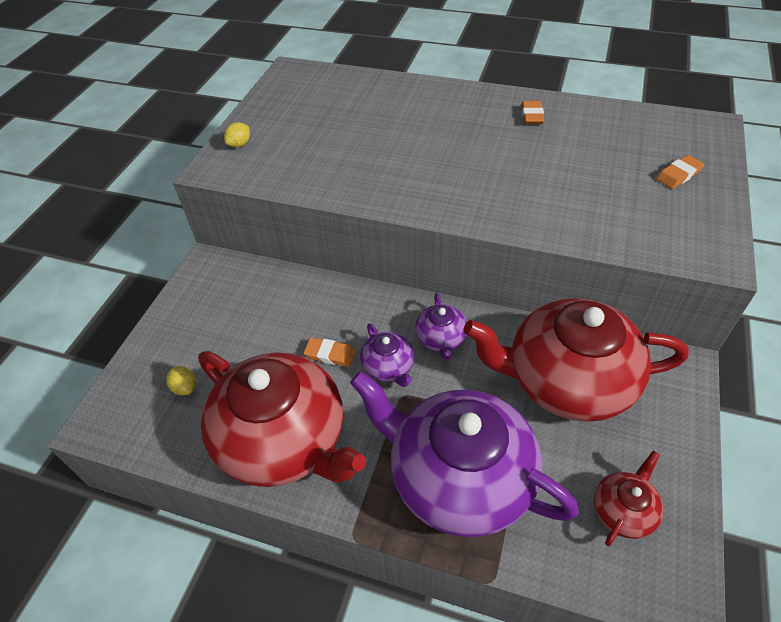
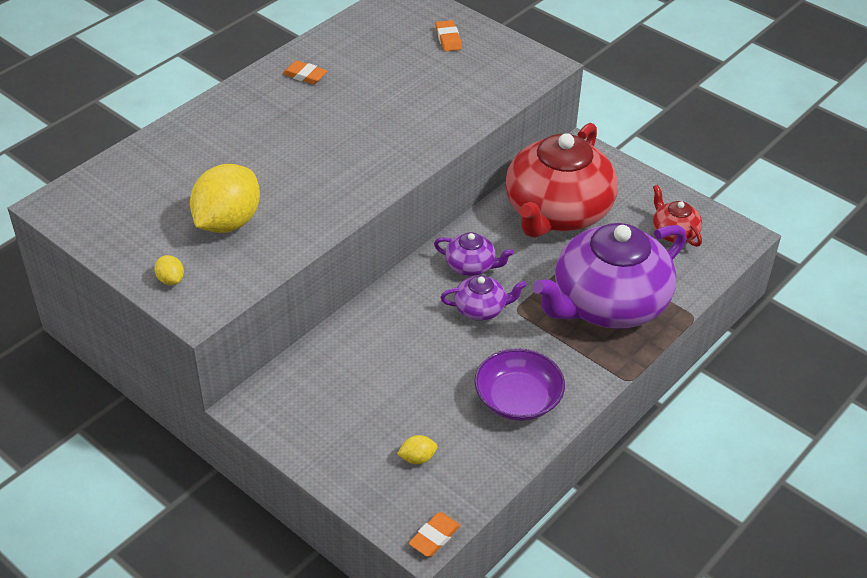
camera: 70 degrees left, 5 degrees down
red teapot [198,351,366,487] -> purple bowl [474,348,565,421]
orange eraser [304,337,356,367] -> orange eraser moved to [408,512,461,557]
none -> yellow lemon [190,164,260,233]

